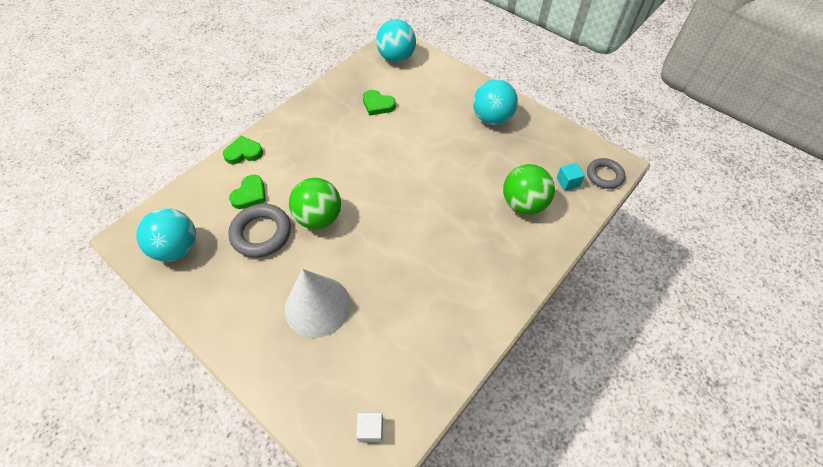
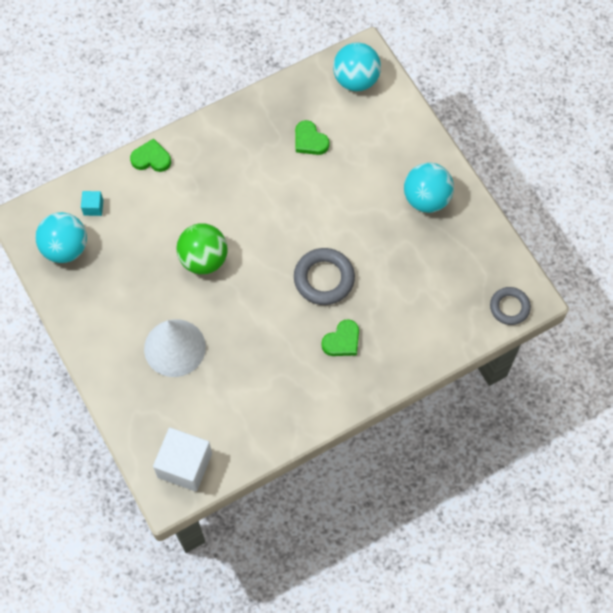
camera: 20 degrees right, 10 degrees up
grey ring [228,204,291,258] -> grey ring moved to [294,248,355,305]
green heart [229,175,266,209] -> green heart moved to [321,319,359,356]
white cube [356,412,383,442] -> white cube [153,428,212,491], size x2.14
green ball [503,164,555,215] -> none
turquoise cube [556,163,585,191] -> turquoise cube moved to [81,191,103,216]

